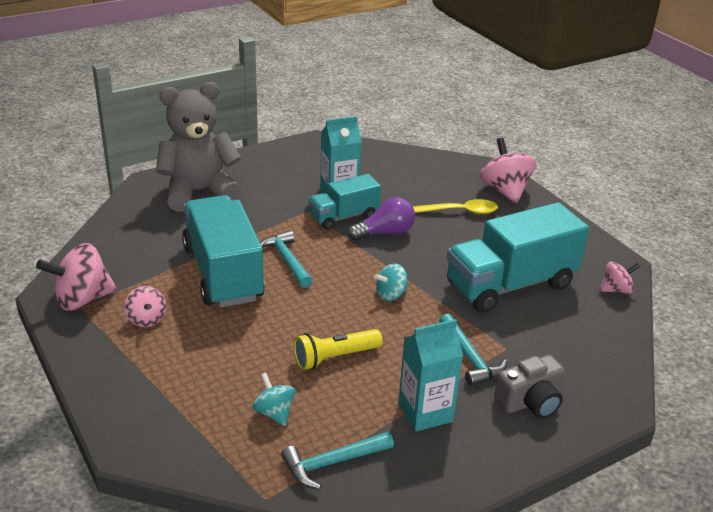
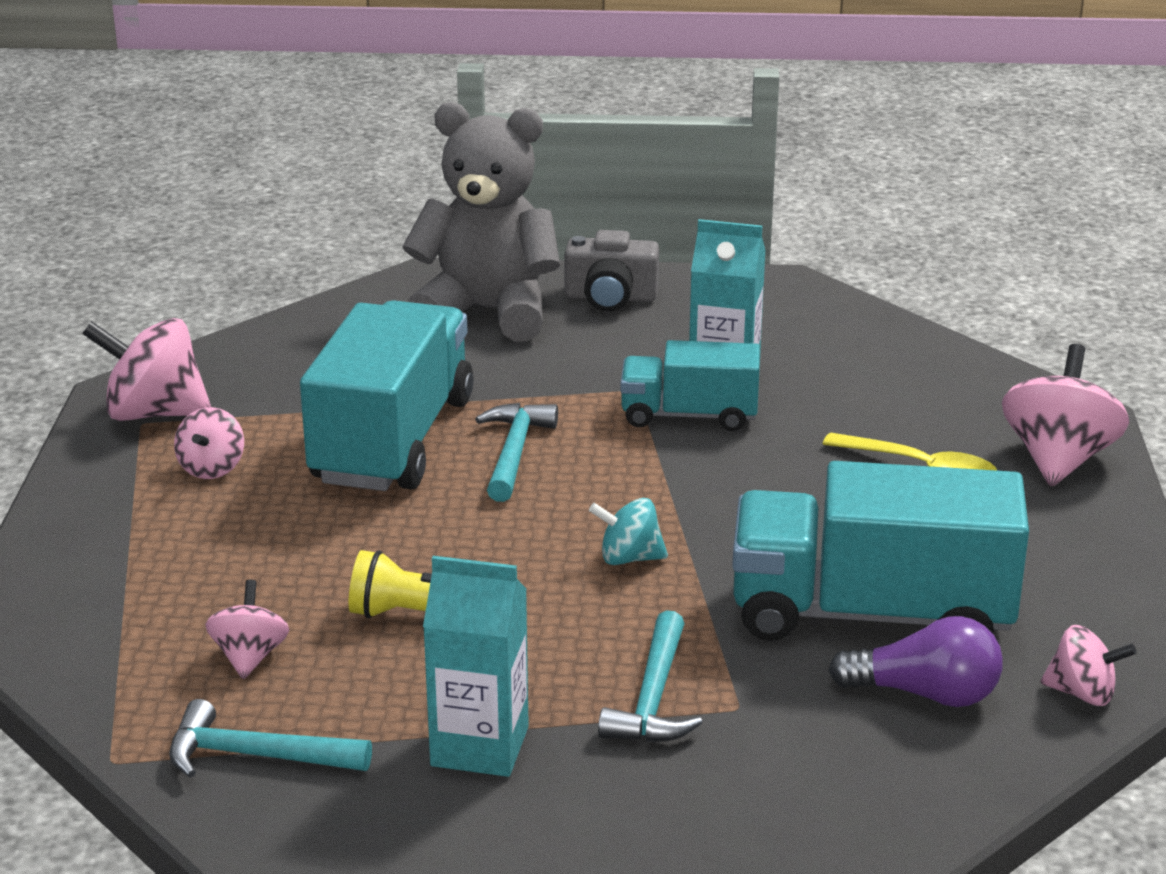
camera: 35 degrees right, 5 degrees down
turquoise spinning top [252,372,295,426] -> pink spinning top [205,580,289,679]
purple light bulb [348,197,415,240] -> purple light bulb moved to [828,616,1003,707]
grey camera [494,355,565,419] -> grey camera moved to [564,230,659,311]

